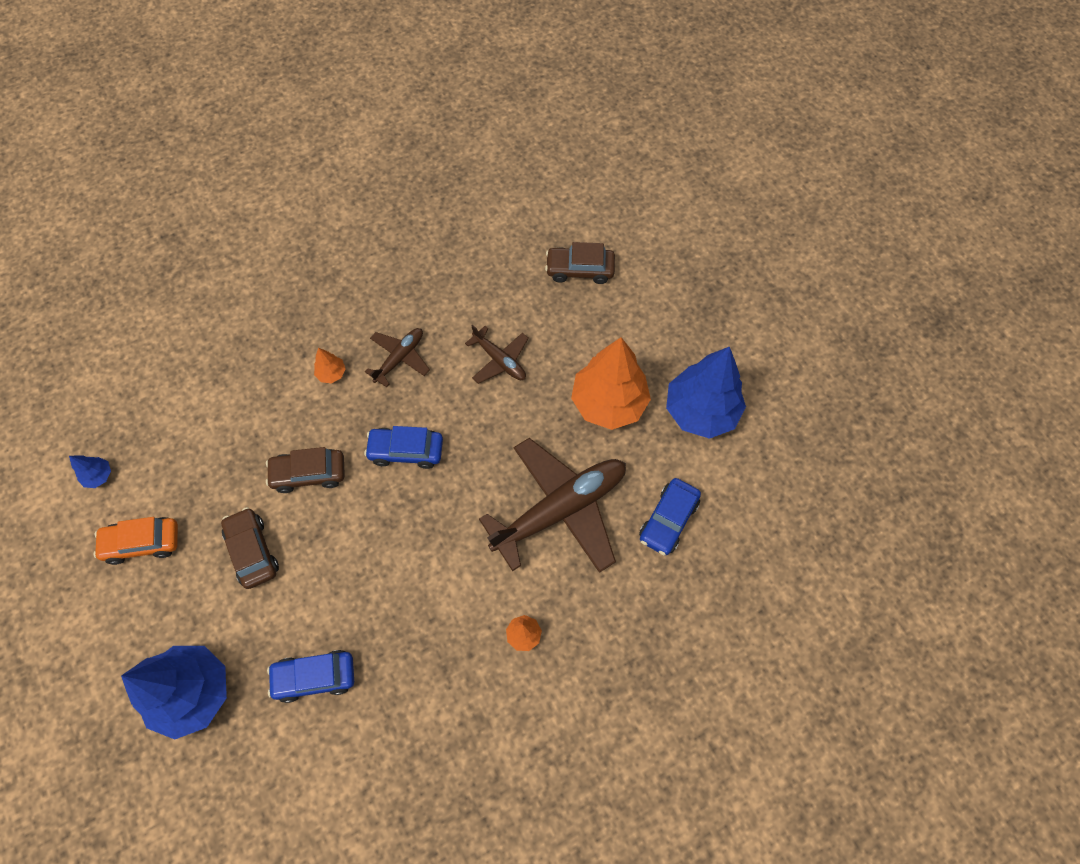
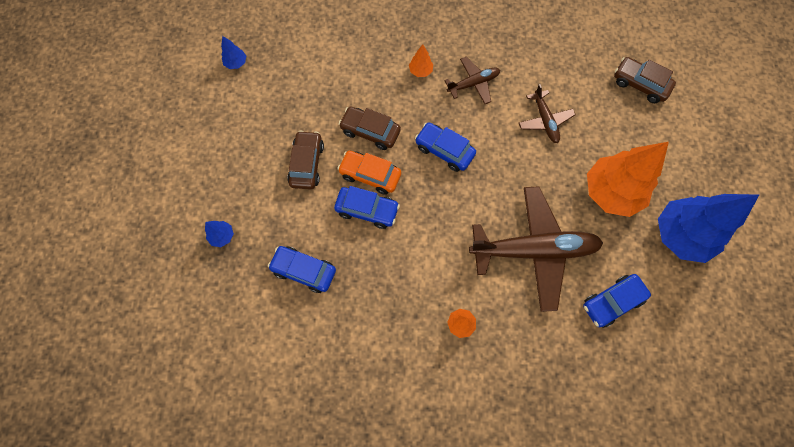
camera: 30 degrees right, 5 degrees up
orange car [93,517,178,565] -> orange car moved to [337,151,401,195]
blue tree [121,646,227,739] -> blue tree [205,221,234,247], size x0.41
none -> blue car [334,186,400,229]

